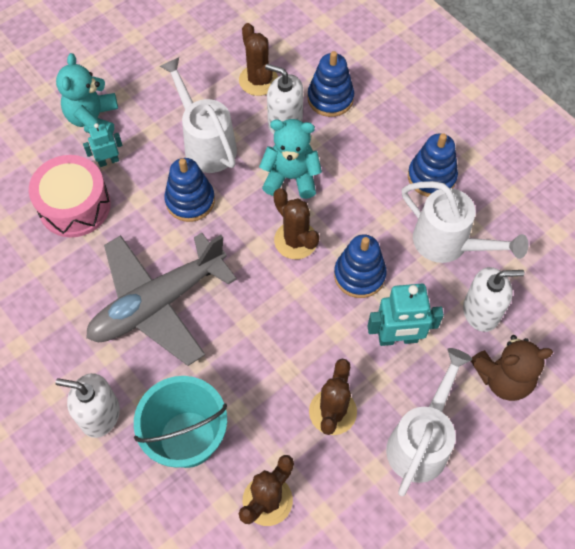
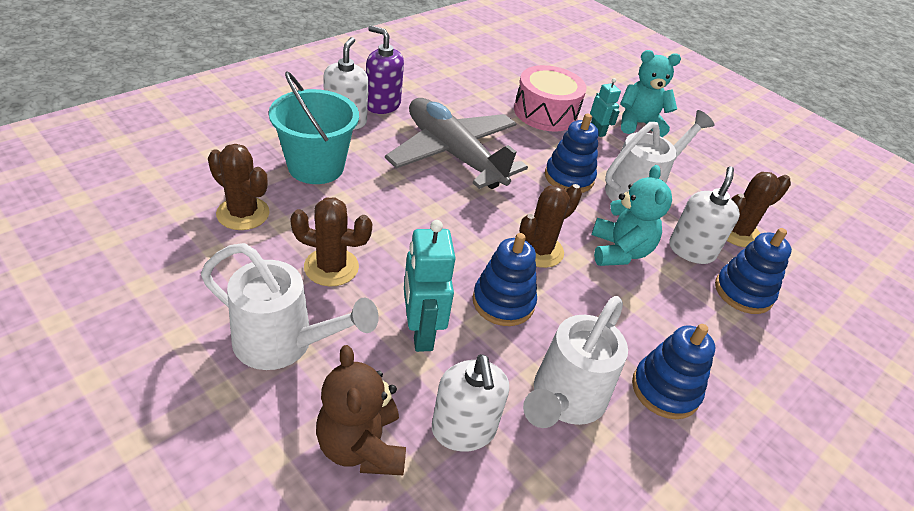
camera: 80 degrees right, 20 degrees down
none -> purple soap dispenser [366,26,404,114]

